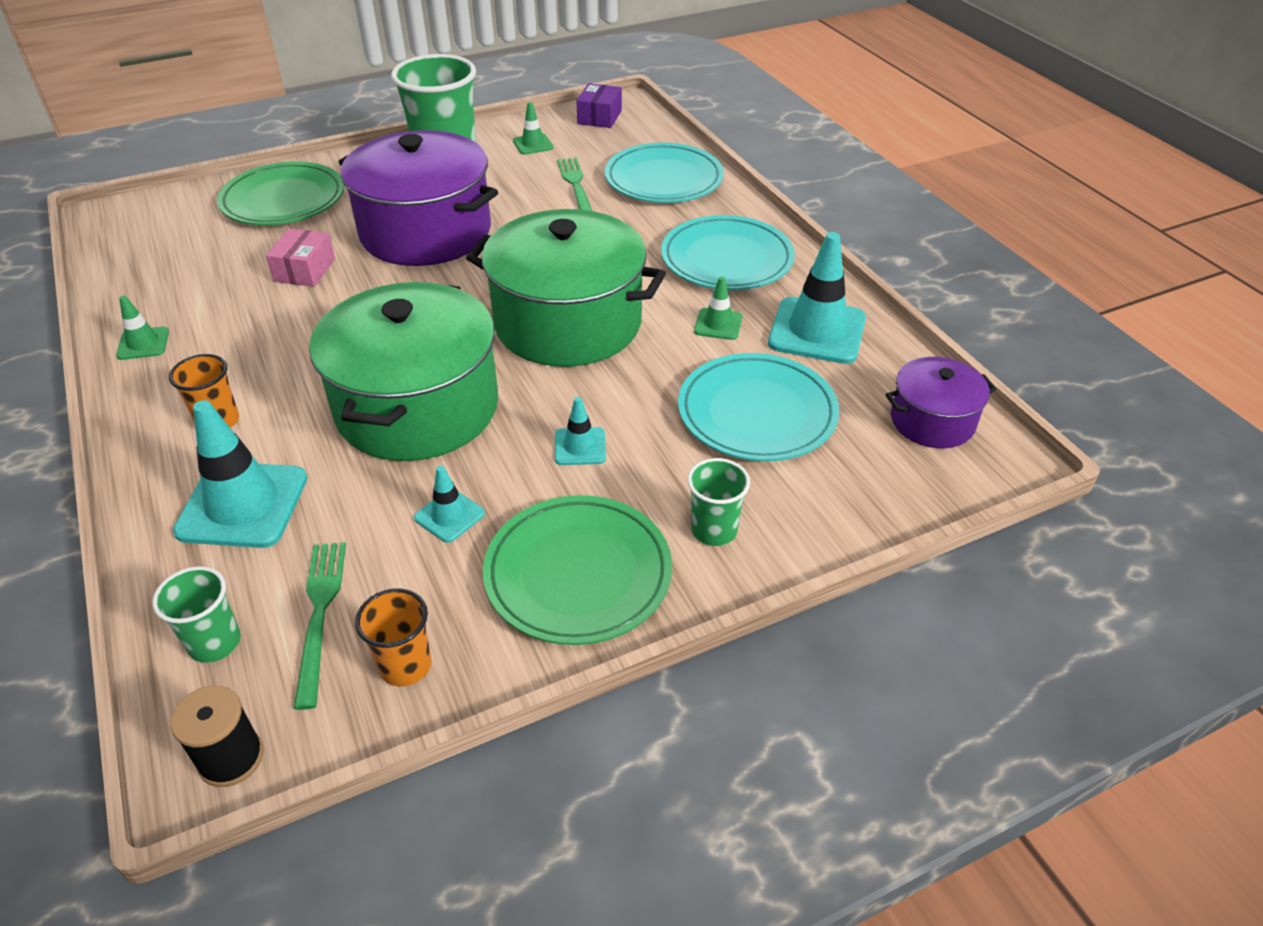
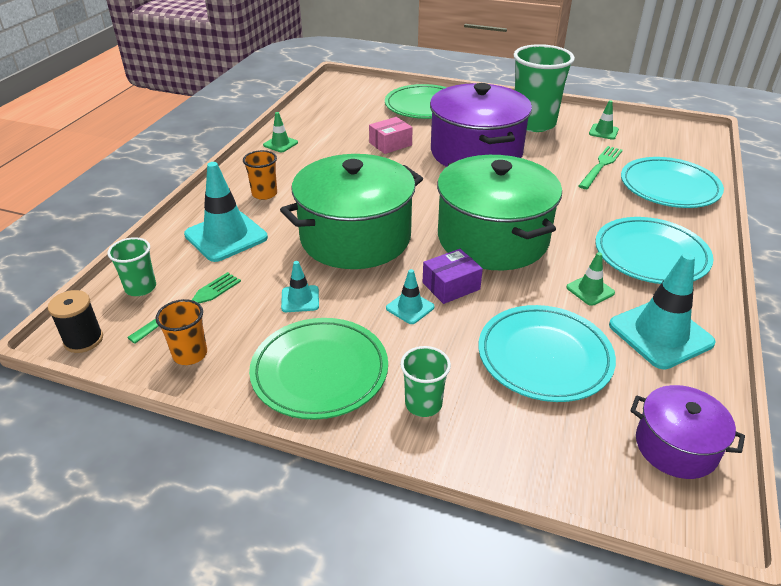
camera: 45 degrees right, 5 degrees down
purple box [576,83,622,128] -> purple box moved to [423,249,483,304]

